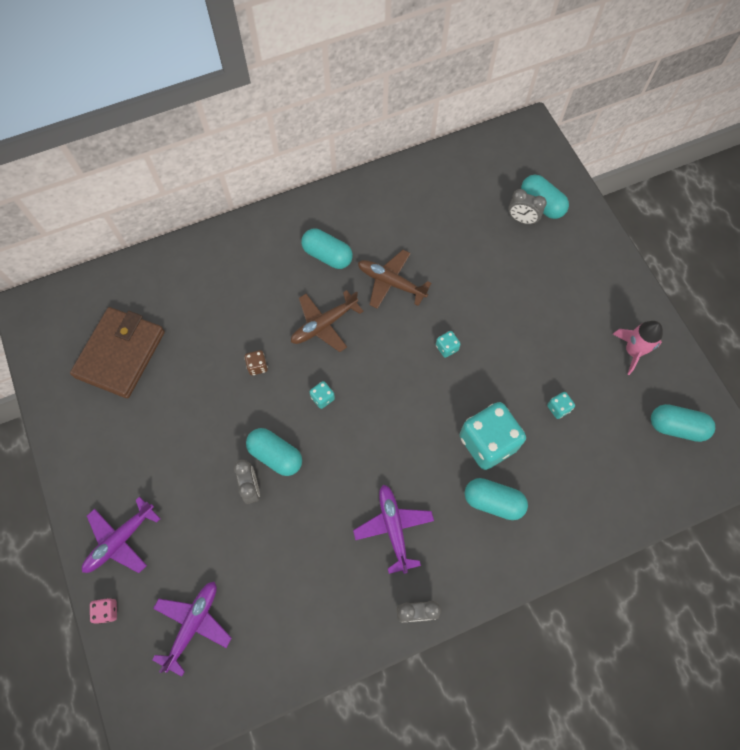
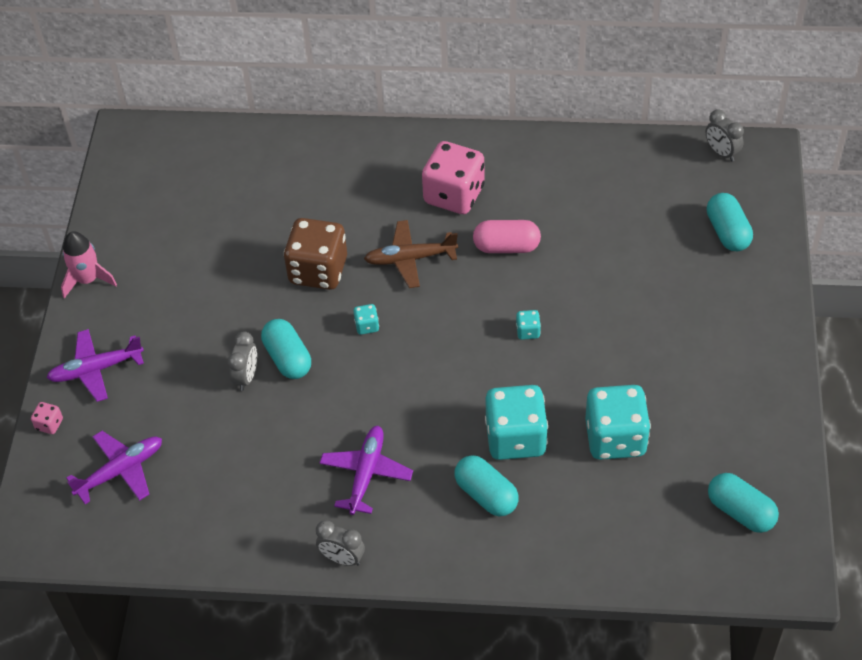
camera: 30 degrees right, 15 degrees down
brown wallet [70,307,165,398] -> none
brown dice [245,350,268,375] -> brown dice [284,218,347,290], size x2.40
turquoise capsule [301,228,353,269] -> pink dice [422,141,485,214]
brown plane [358,250,431,309] -> pink capsule [473,220,541,253]
grey clock [508,189,547,225] -> grey clock moved to [706,109,744,161]
turquoise dice [547,392,575,419] -> turquoise dice [585,385,651,460], size x2.40
pink rocket [613,321,663,375] -> pink rocket moved to [61,231,117,298]

